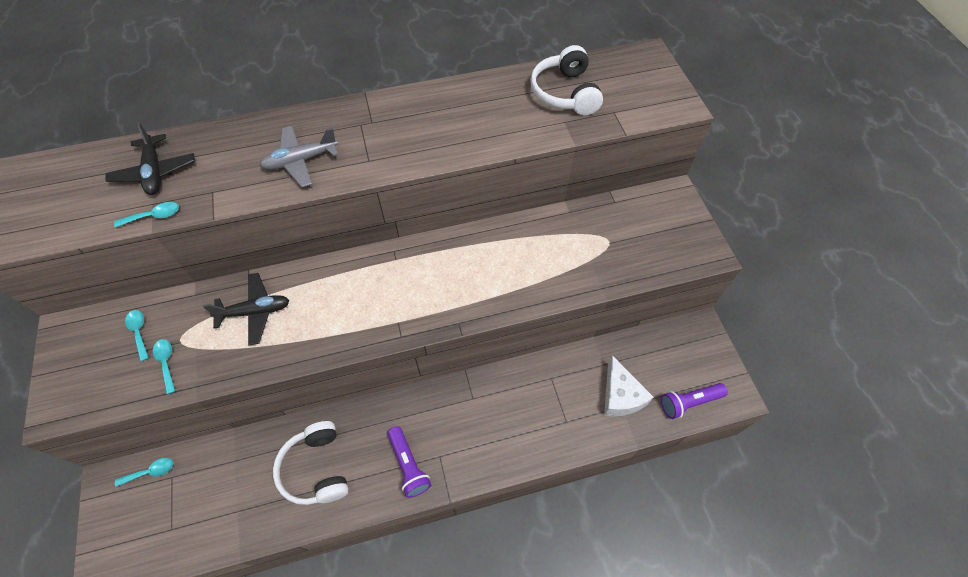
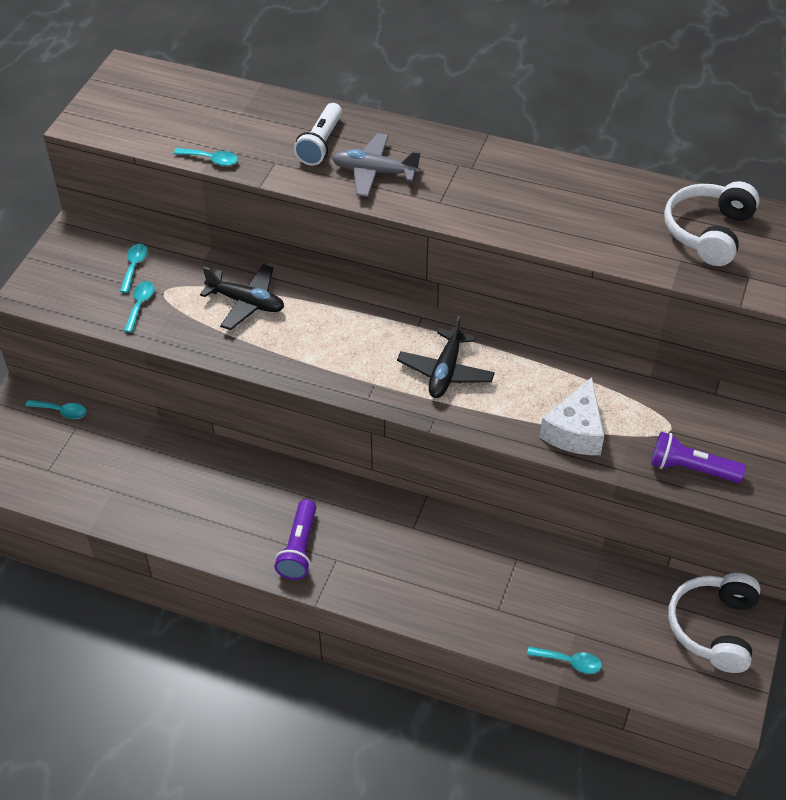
camera: 35 degrees right, 10 degrees down
black plane [105,122,195,195] -> black plane moved to [397,316,495,398]
white headphones [273,421,349,505] -> white headphones moved to [668,573,761,673]
white cheese [604,355,654,416] -> white cheese moved to [540,377,604,455]
purple flashlight [661,383,728,419] -> purple flashlight moved to [651,432,746,483]
none -> white flashlight [294,103,342,166]
none -> turquoise spoon [527,646,602,674]

